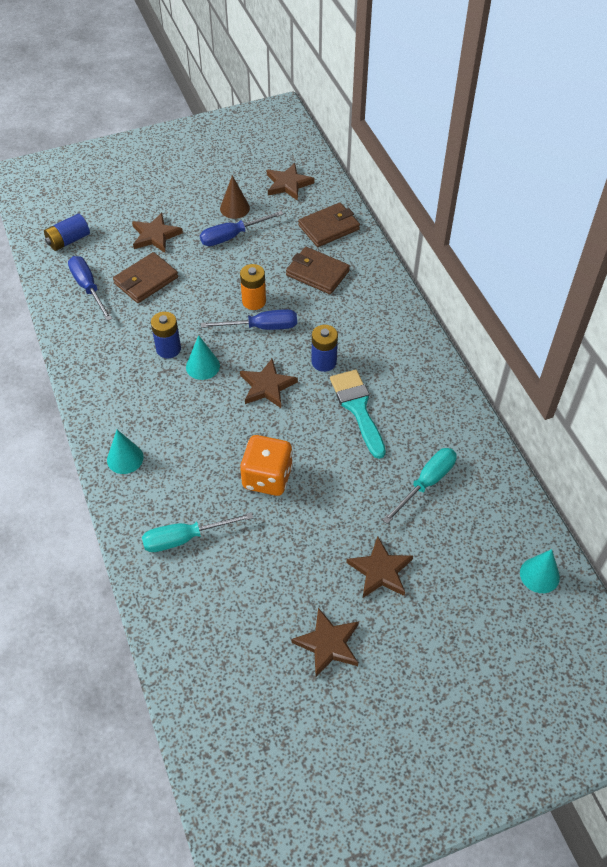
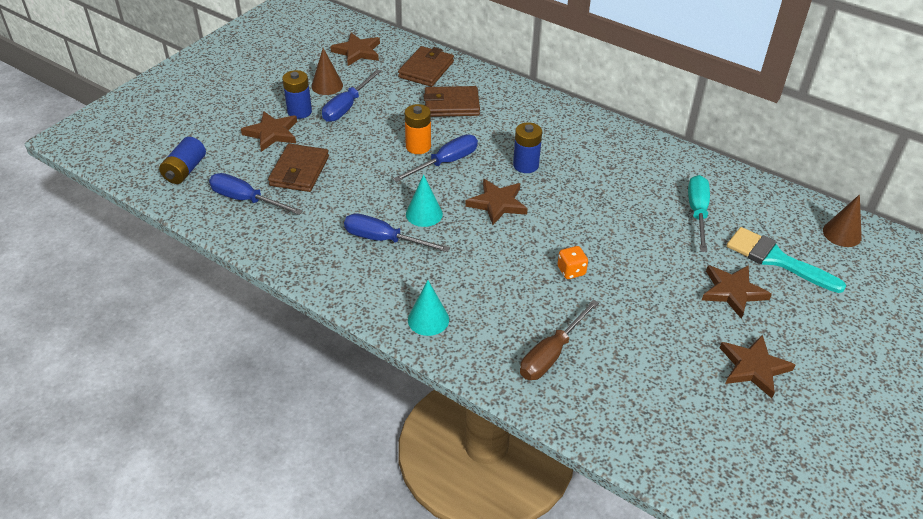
camera: 35 degrees left, 10 degrees down
turquoise screwdriver [142,512,253,552] -> brown screwdriver [520,299,599,380]
blue battery [151,312,181,358] -> blue battery moved to [282,70,312,119]
orange dice [240,435,293,496] -> orange dice [557,246,588,279], size x0.51
turquoise brush [330,370,386,459] -> turquoise brush moved to [727,227,846,293]
turquoise cone [520,549,560,593] -> brown cone [823,194,862,247]
none -> blue screwdriver [344,213,450,252]

